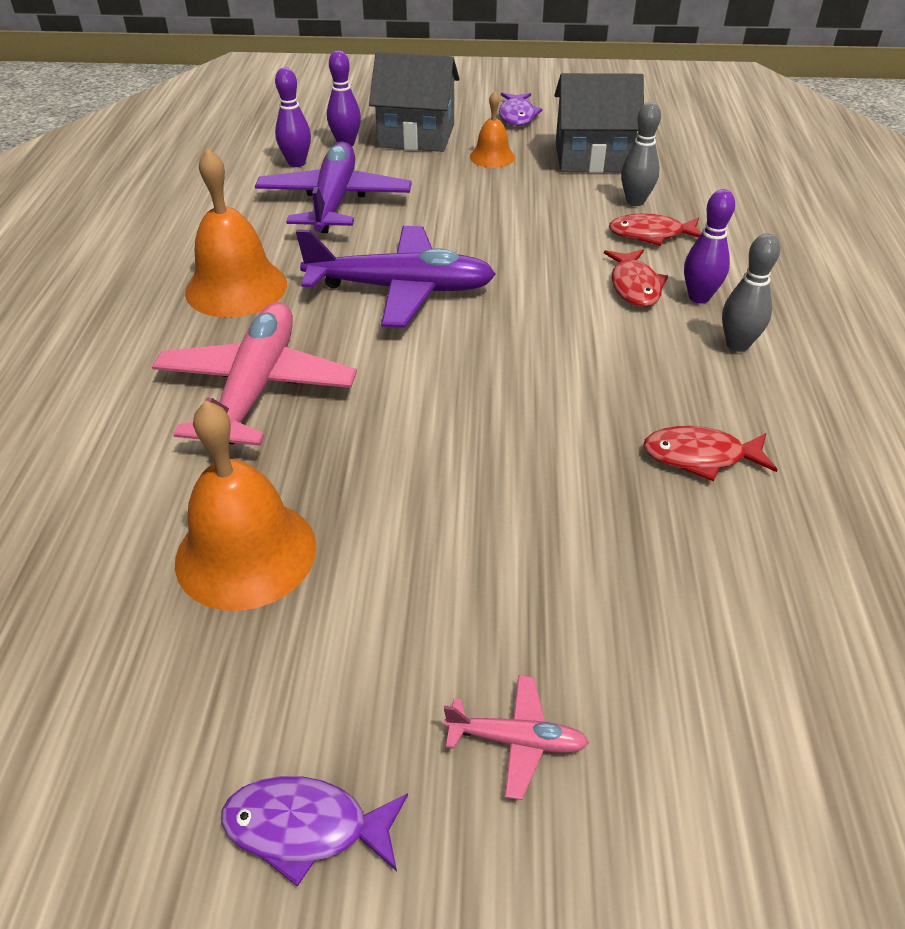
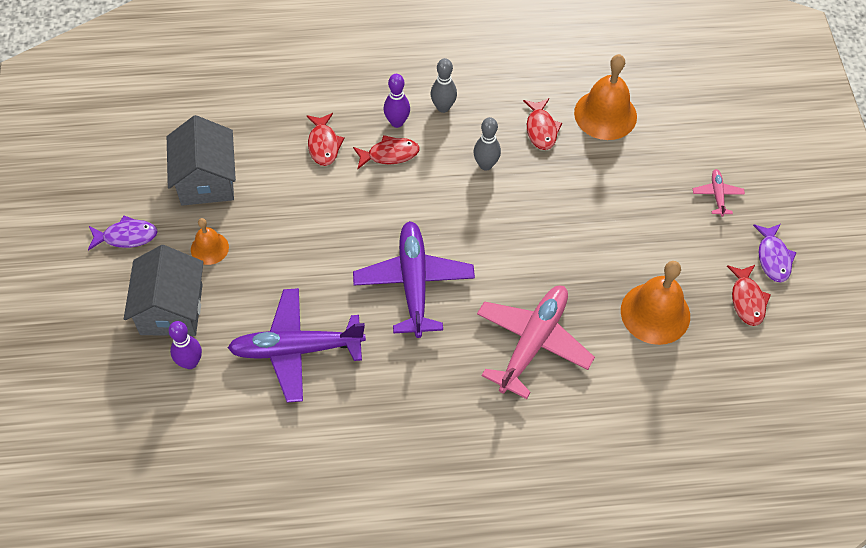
camera: 100 degrees left, 15 degrees up
pink plane [152,302,357,446] -> pink plane turned 120 degrees clockwise [477,286,595,399]
orange bell [185,148,287,317] -> orange bell moved to [574,54,637,140]
purple bowling pin [275,68,311,167] -> none
grey bowling pin [621,102,661,206] -> grey bowling pin moved to [473,117,501,170]
none -> red fish [727,265,771,326]

